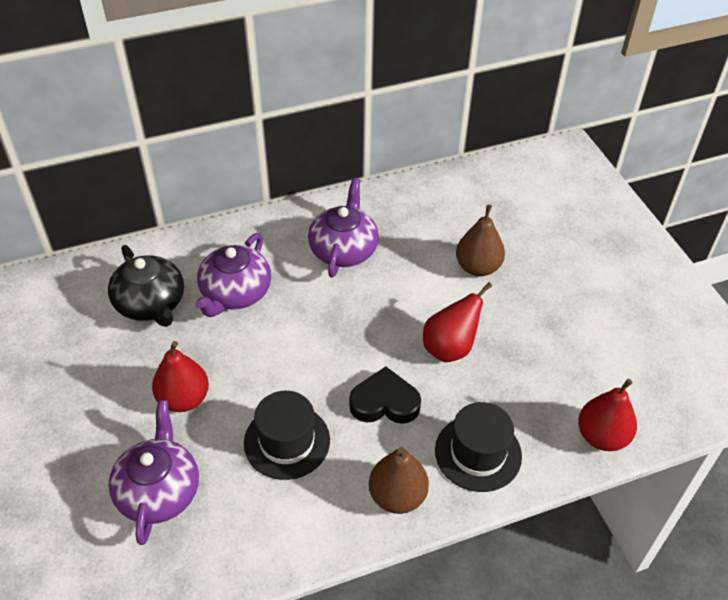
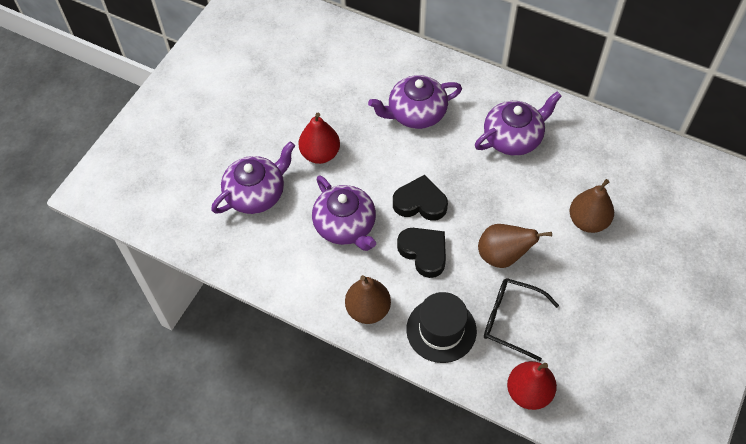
camera: 50 degrees right, 10 degrees up
black teapot [108,245,184,327] -> none
black hat [244,391,330,480] -> purple teapot [312,175,376,251]
red pear [423,282,492,362] -> brown pear [478,224,552,268]
none -> black heart [393,175,448,221]
none -> black glasses [484,278,559,361]

